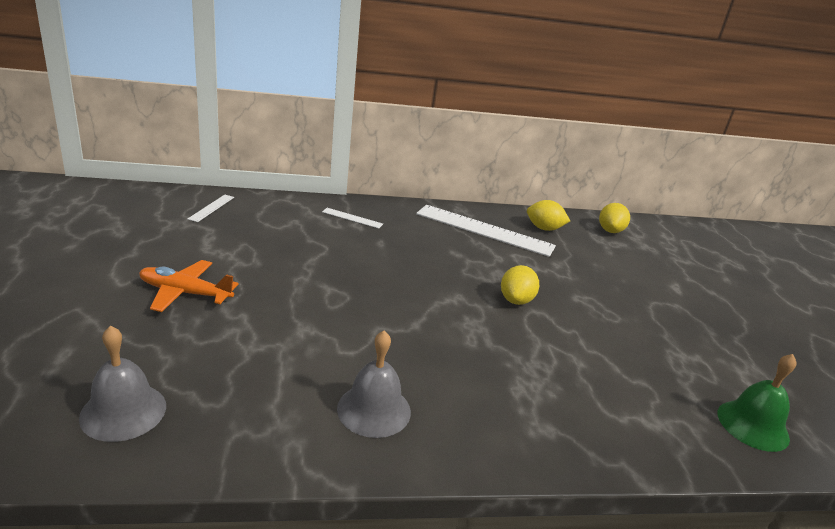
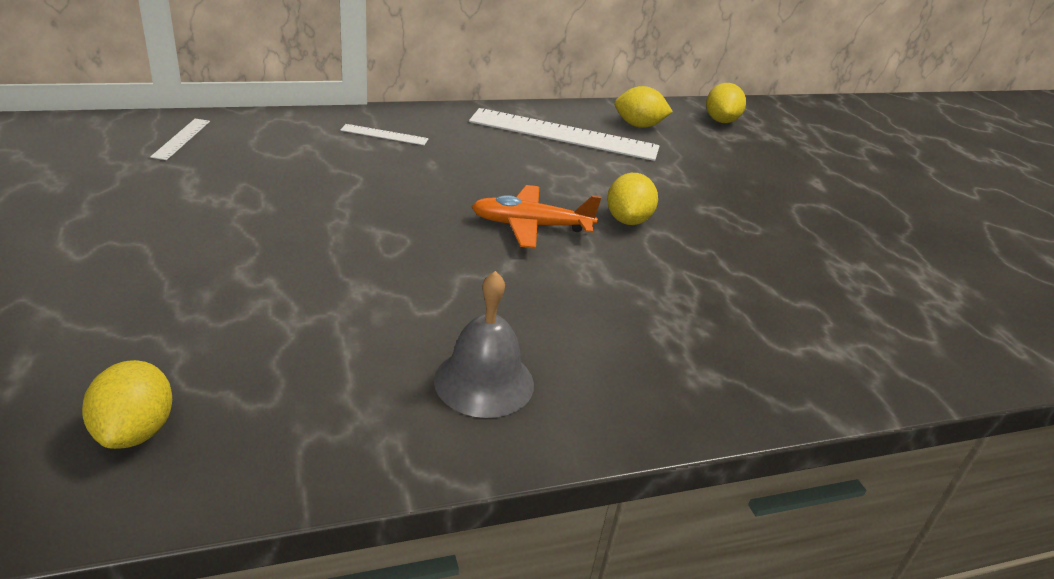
camera: 10 degrees left, 5 degrees up
grey bell [79,326,166,442] -> yellow lemon [82,360,172,449]
orange plane [139,260,238,312] -> orange plane moved to [471,185,601,248]
green bell [718,354,797,452] -> none

